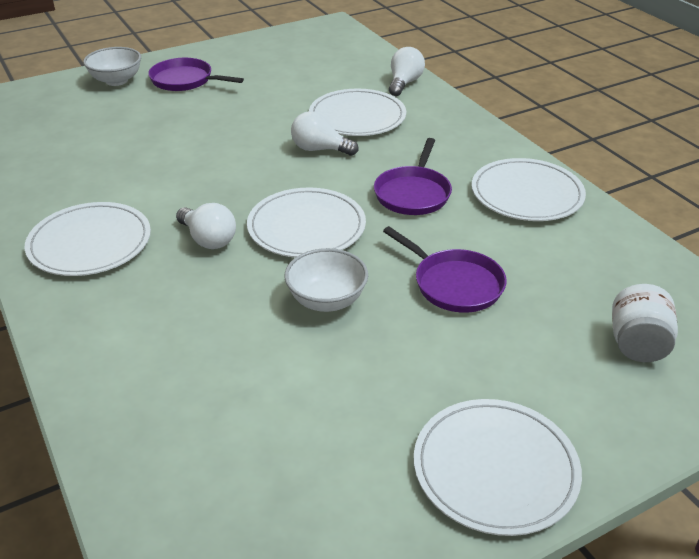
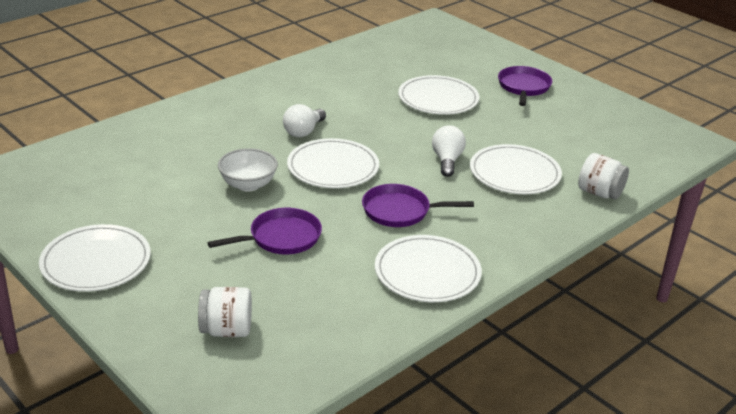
camera: 75 degrees right, 5 degrees down
white plate [25,202,151,276] -> white plate moved to [398,75,479,115]
white bowl [83,47,141,86] -> none
purple pan [383,226,507,313] -> purple pan turned 150 degrees counterclockwise [207,208,322,254]
white light bulb [389,47,425,96] -> white jar [578,153,629,199]

